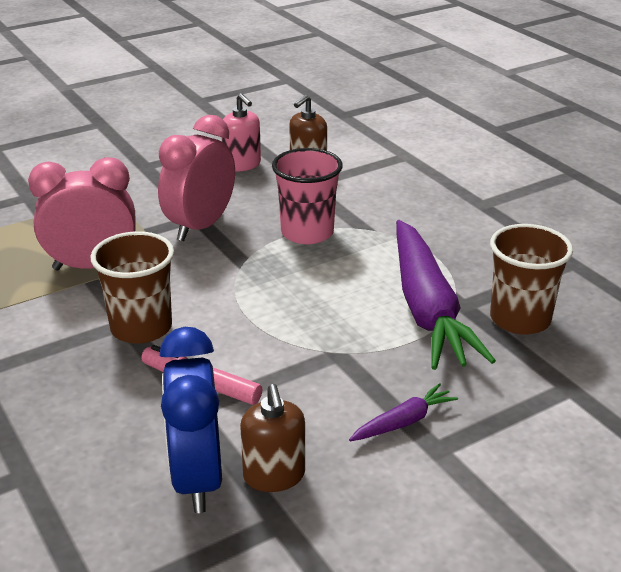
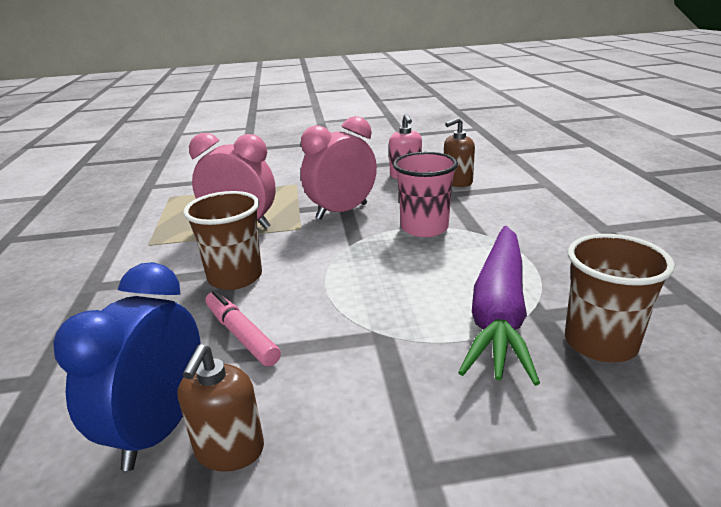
camera: 25 degrees right, 5 degrees down
purple carrot [349,383,458,441] -> none

